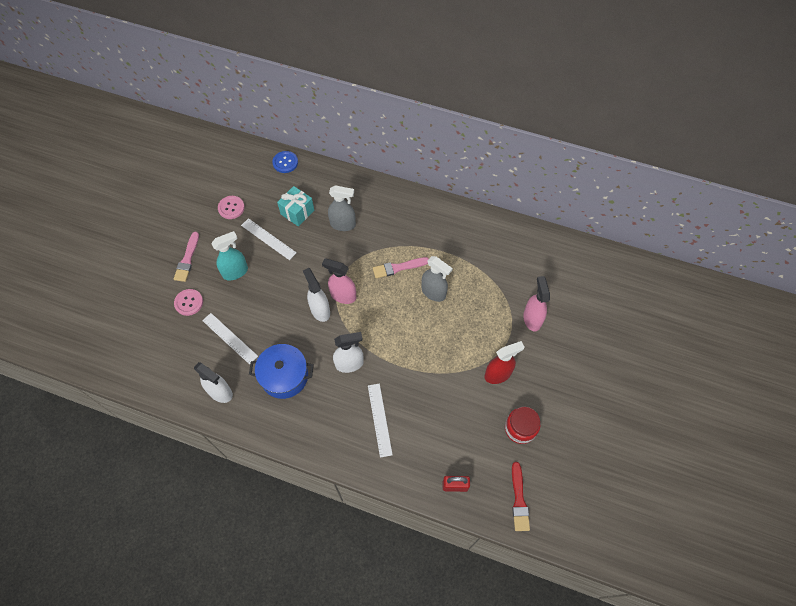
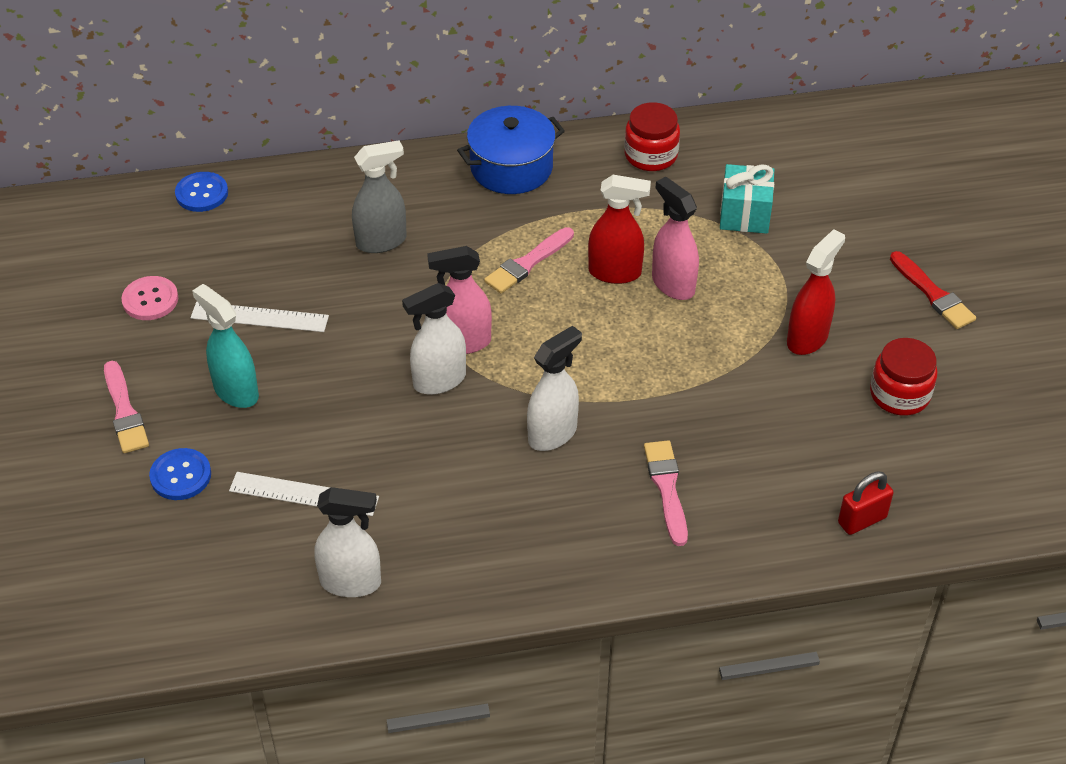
camera: 30 degrees left, 15 degrees down
pink button [174,289,203,316] -> blue button [149,448,211,500]
turquoise spray bottle [211,231,248,280] -> turquoise spray bottle turned 75 degrees counterclockwise [192,284,259,408]
blue pot [249,344,314,399] -> blue pot moved to [457,106,565,194]
turquoise gift [277,186,314,227] -> turquoise gift moved to [720,164,774,234]
white spray bottle [303,268,330,322] -> white spray bottle turned 60 degrees counterclockwise [402,283,466,395]
white ruler [368,383,393,458] -> pink brush [644,440,688,546]
grey spray bottle [422,256,453,302] -> red spray bottle [588,175,651,284]
red brush [512,462,530,531] -> red brush moved to [890,251,976,329]
pink spray bottle [523,276,550,332] -> pink spray bottle moved to [652,177,699,300]
none -> red jar [624,102,680,171]

